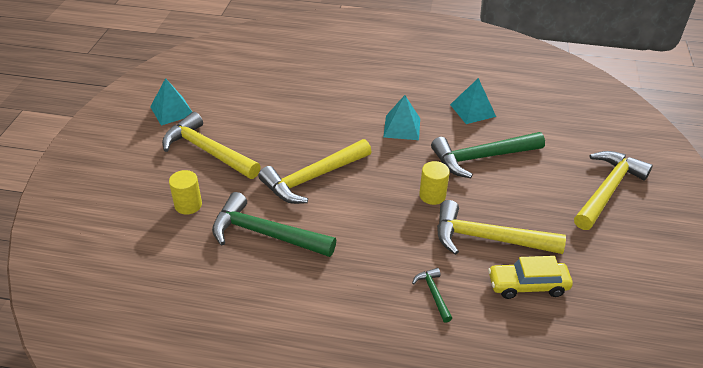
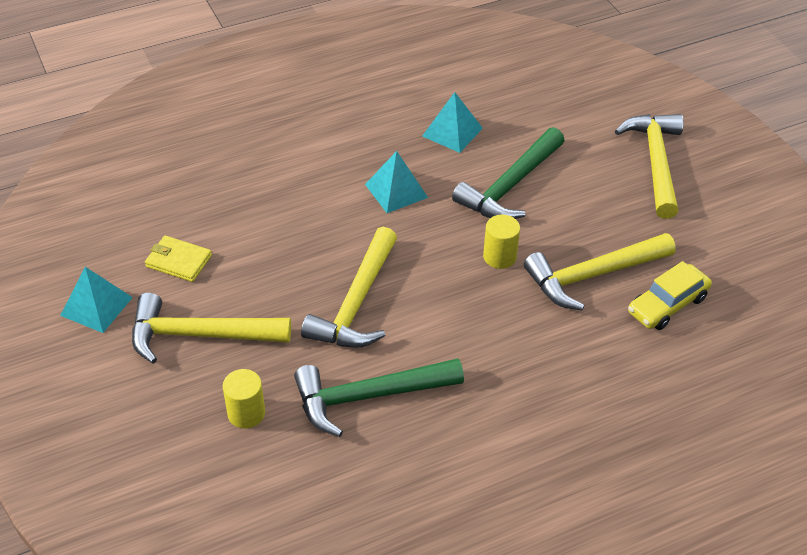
camera: 35 degrees left, 5 degrees up
green hammer [412,268,452,323] -> none
none -> yellow wallet [145,235,212,282]

